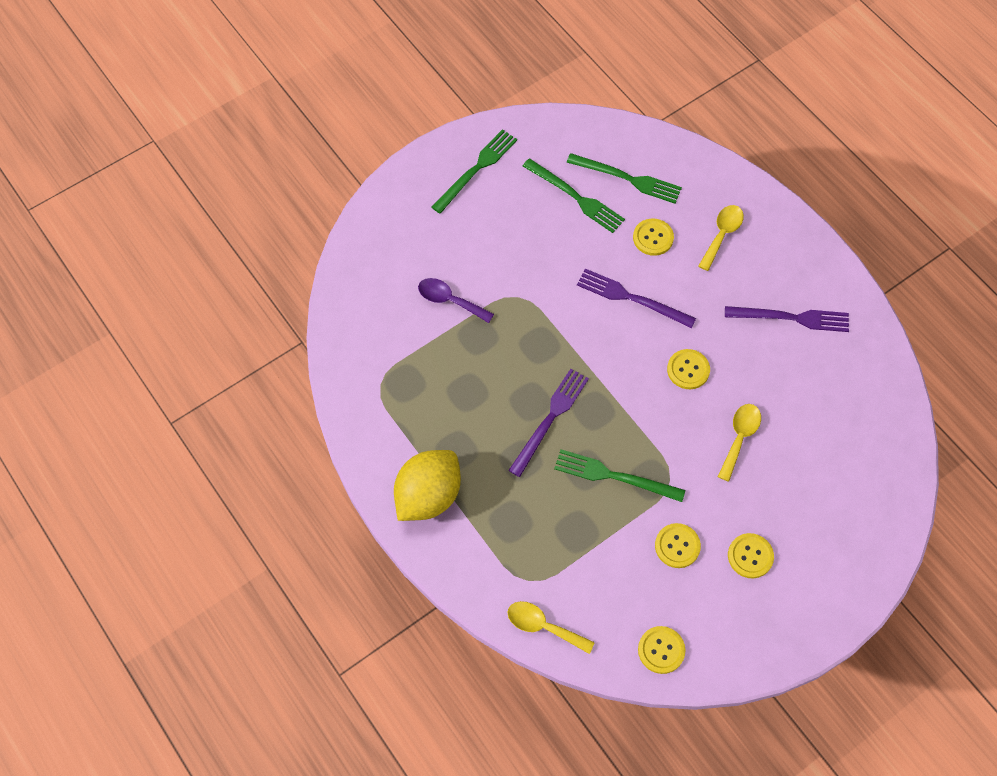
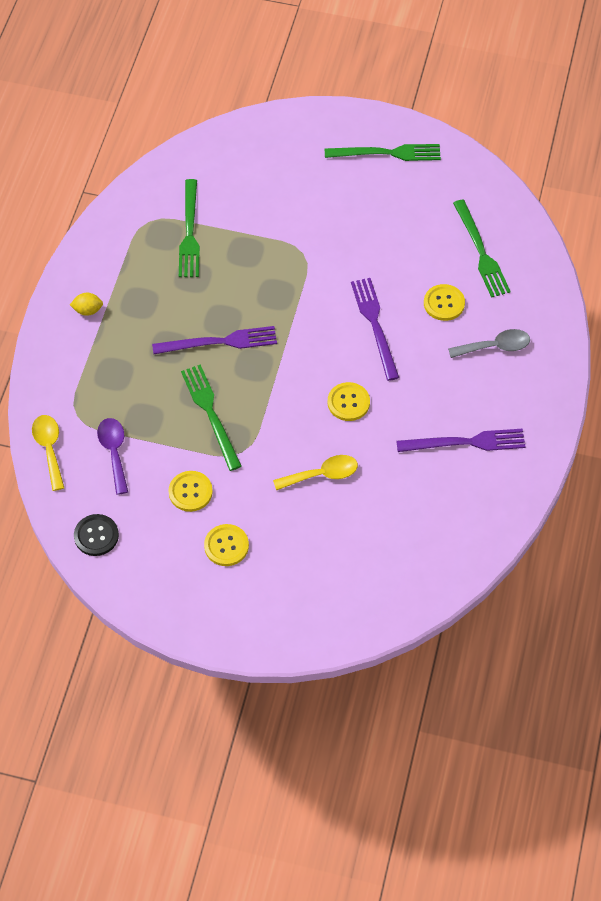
camera: 50 degrees right, 5 degrees down
yellow lemon [394,450,461,521] -> yellow lemon [70,293,103,316], size x0.40
purple spoon [418,278,494,323] -> purple spoon moved to [97,418,128,495]
green fork [523,158,625,233] -> green fork moved to [179,179,200,277]
yellow button [638,626,686,674] -> black button [74,514,119,556]
yellow spoon [698,205,744,271] -> grey spoon [448,329,530,358]
purple fork [725,306,849,332] -> purple fork turned 60 degrees counterclockwise [396,429,526,452]

